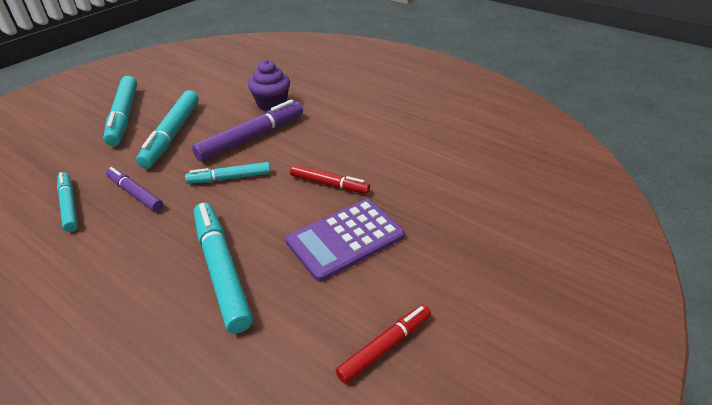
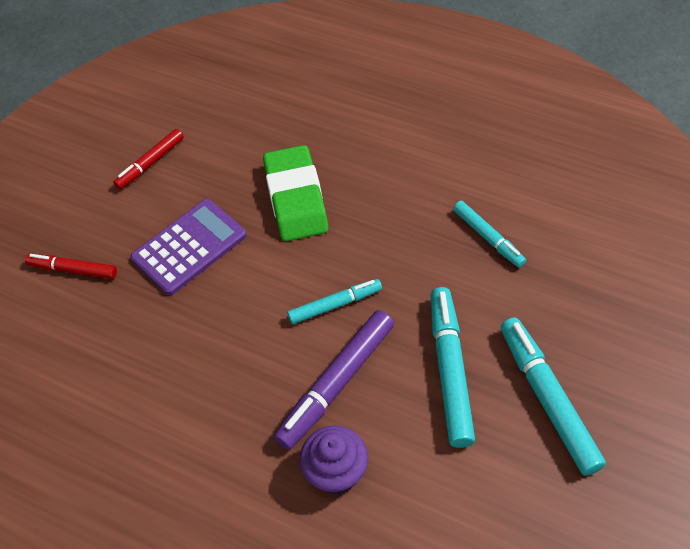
camera: 175 degrees right, 15 degrees up
purple marker [106,167,163,212] -> none
turquoise marker [194,202,253,333] -> green eraser [263,145,328,241]
red marker [290,165,370,194] -> red marker moved to [25,254,117,279]

